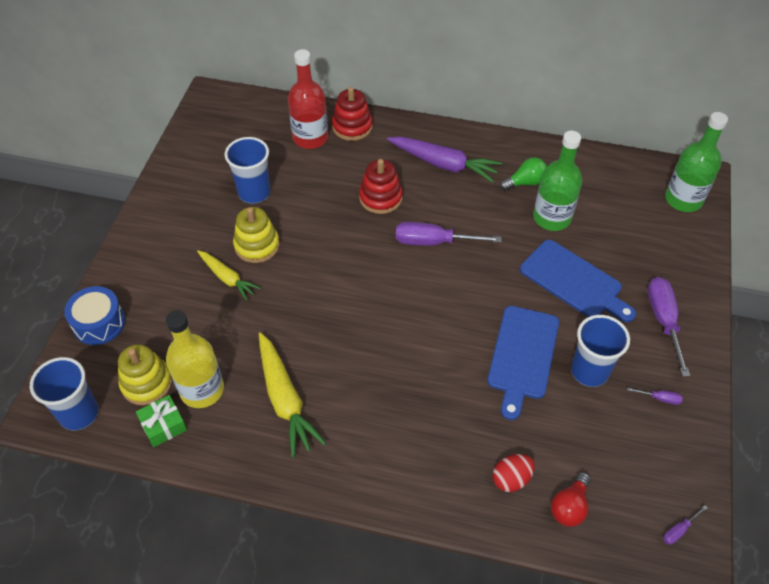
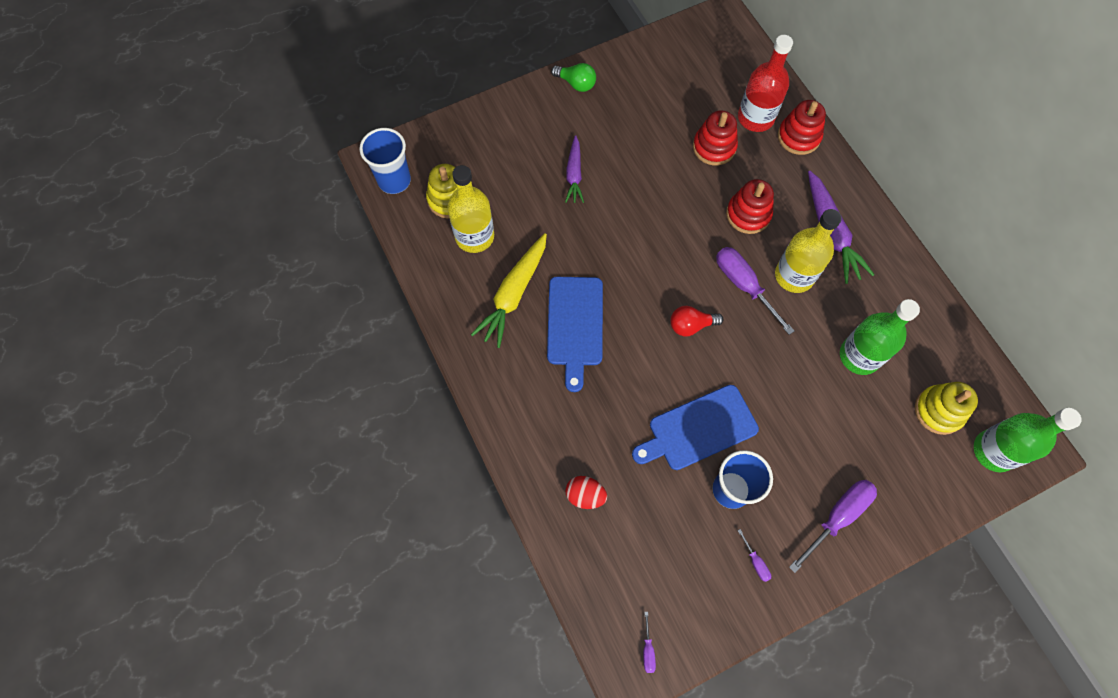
camera: 50 degrees right, 15 degrees up
blue drum [64,286,125,345] -> none
green gift [136,395,187,447] -> none
yellow carrot [197,250,261,301] -> purple carrot [565,135,584,203]
blue cup [224,137,270,204] -> none
yellow stacking toy [233,207,280,263] -> yellow stacking toy moved to [915,382,978,435]
green light bulb [500,157,547,191] -> green light bulb moved to [551,63,596,92]
blue cutting board [520,240,636,322] -> blue cutting board moved to [547,277,603,392]
red light bulb [551,472,591,527] -> red light bulb moved to [670,306,723,336]
purple screwdriver [663,505,707,545] -> purple screwdriver turned 105 degrees counterclockwise [643,612,656,673]
none -> red stacking toy [693,110,738,166]
none -> yellow bottle [775,209,842,293]

